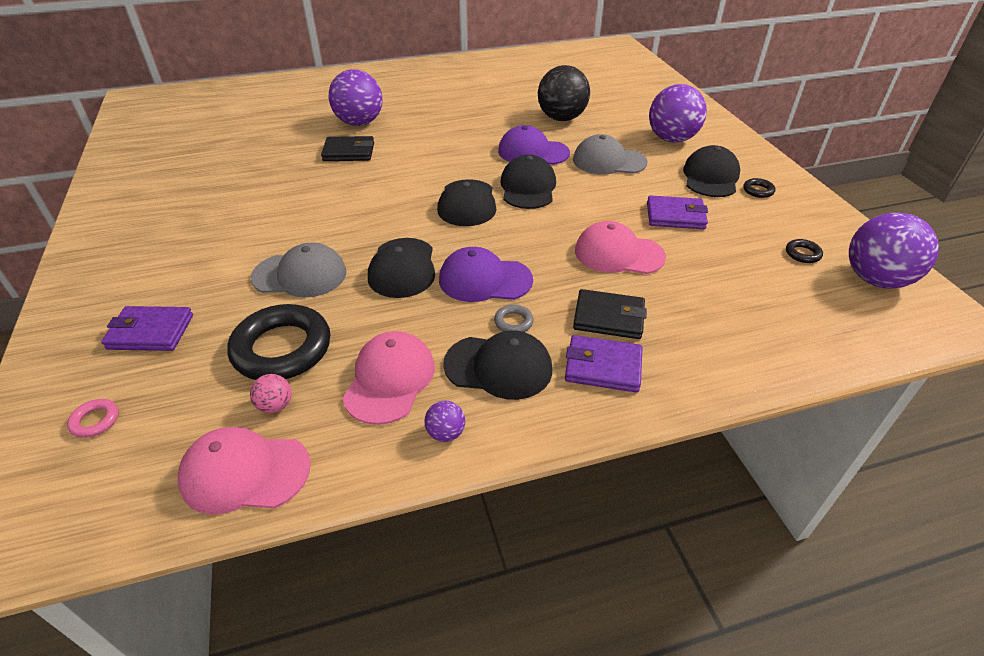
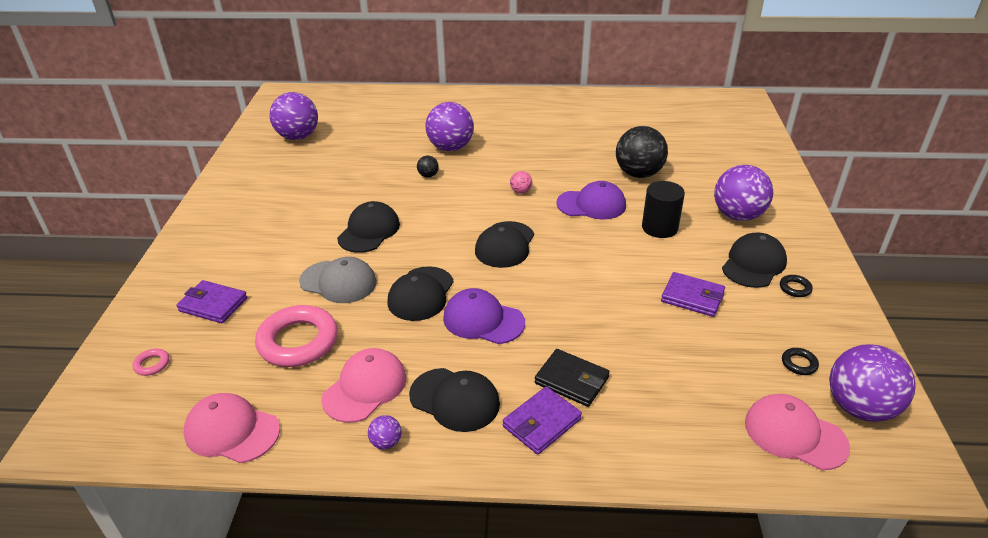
camera: 20 degrees right, 5 degrees down
black ring [227,304,330,380] -> pink ring [255,305,338,367]
pink ball [250,374,292,413] -> pink ball moved to [510,171,532,194]
black wallet [321,136,374,161] -> black ball [417,156,439,177]
grey ring [494,305,534,332] -> none
purple cap [498,125,570,165] -> purple cap turned 150 degrees clockwise [556,181,626,220]
black cap [500,155,556,209] -> black cap moved to [337,201,400,253]
purple wallet [565,335,643,393] -> purple wallet turned 75 degrees counterclockwise [503,386,582,455]
grey cap [573,134,648,174] -> black cylinder [642,181,685,238]
pink cap [575,221,666,274] -> pink cap moved to [745,394,850,470]
none -> purple ball [270,92,318,140]

